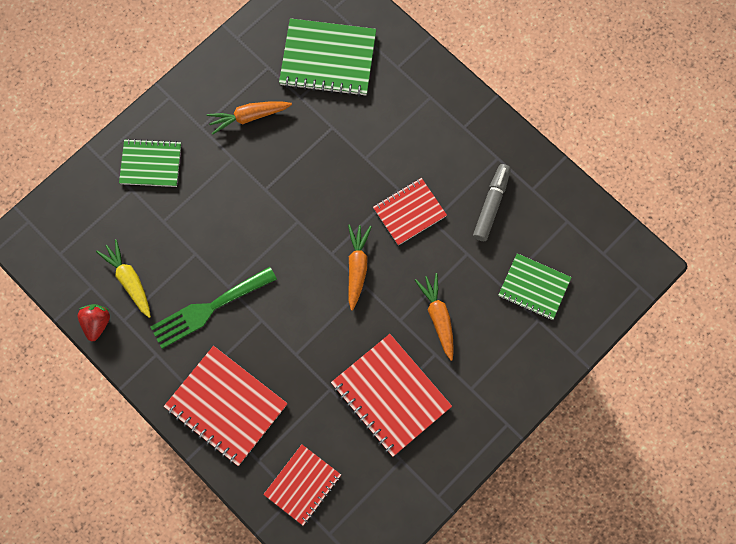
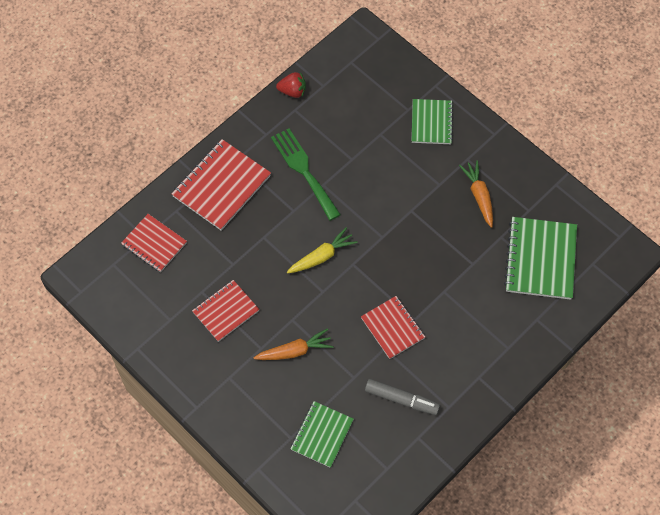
camera: 90 degrees right, 10 degrees down
yellow carrot [96,239,151,318] -> yellow carrot moved to [287,227,358,273]
red notebook [331,334,452,457] -> red notebook [192,280,260,342], size x0.64
orange carrot [348,224,372,310] -> none

